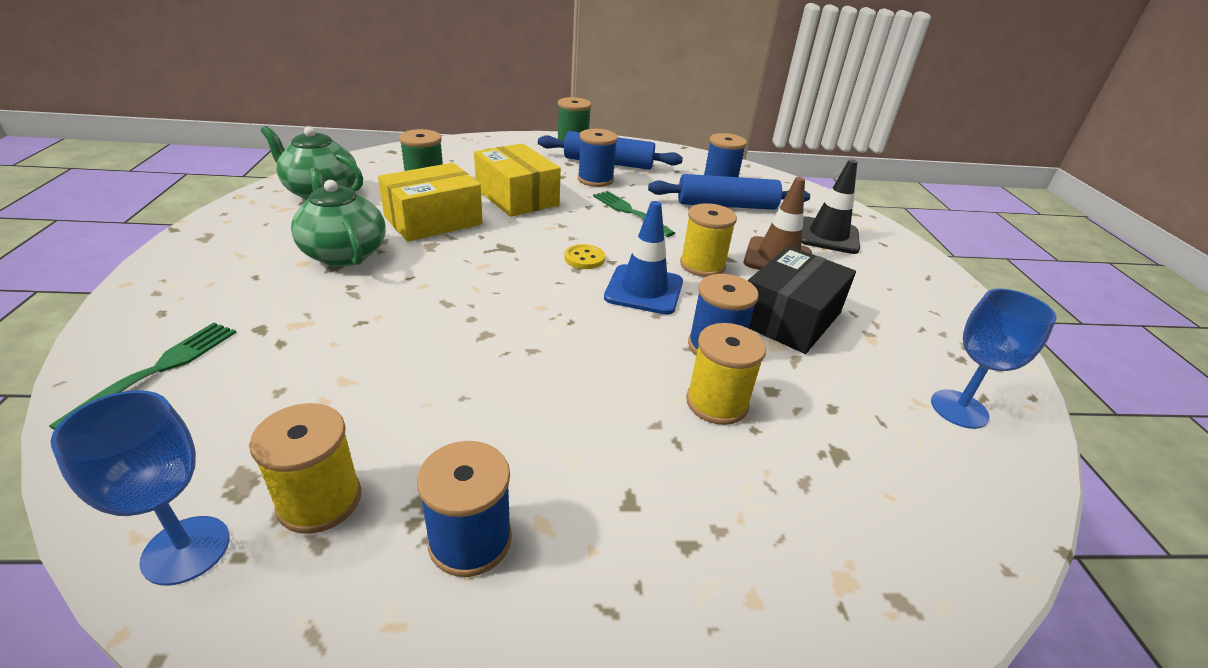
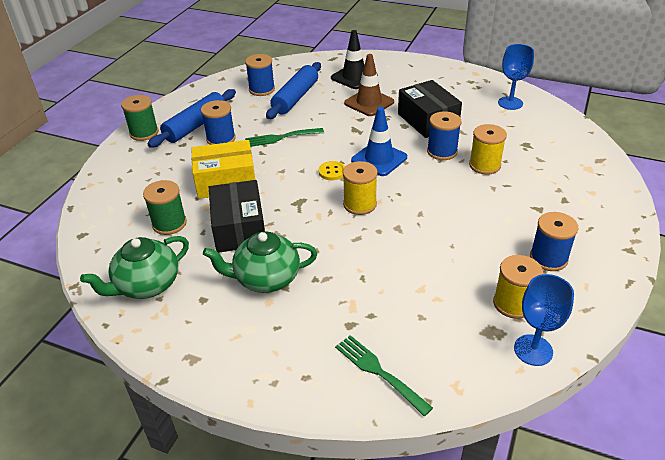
camera: 60 degrees left, 5 degrees up
yellow box [378,163,483,242] -> black box [209,180,265,253]
yellow spool [680,203,737,277] -> yellow spool moved to [343,161,378,215]

